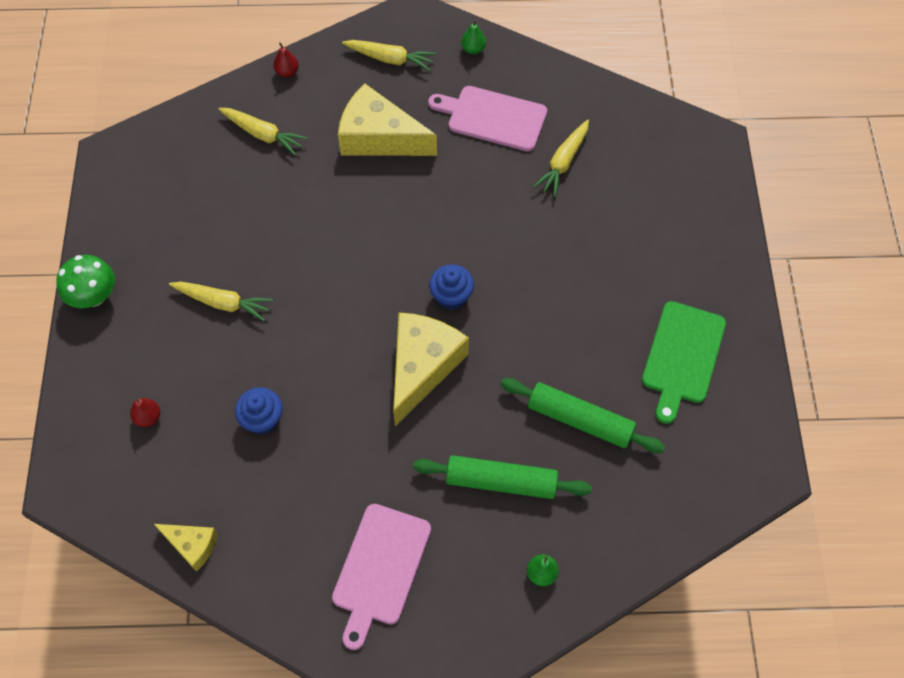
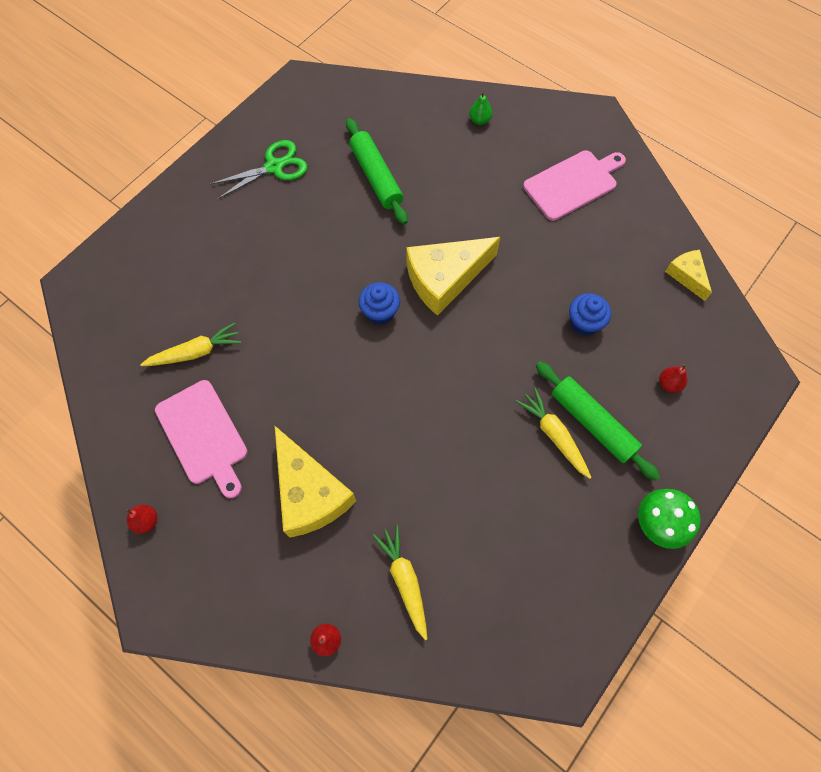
camera: 140 degrees left, 5 degrees up
yellow carrot [342,40,436,71] -> none
green rolling pin [413,455,592,499] -> green rolling pin moved to [536,361,660,481]
green pear [461,20,486,54] -> red pear [126,504,157,534]
green cutting board [642,301,726,424] -> green scissors [210,140,307,199]

